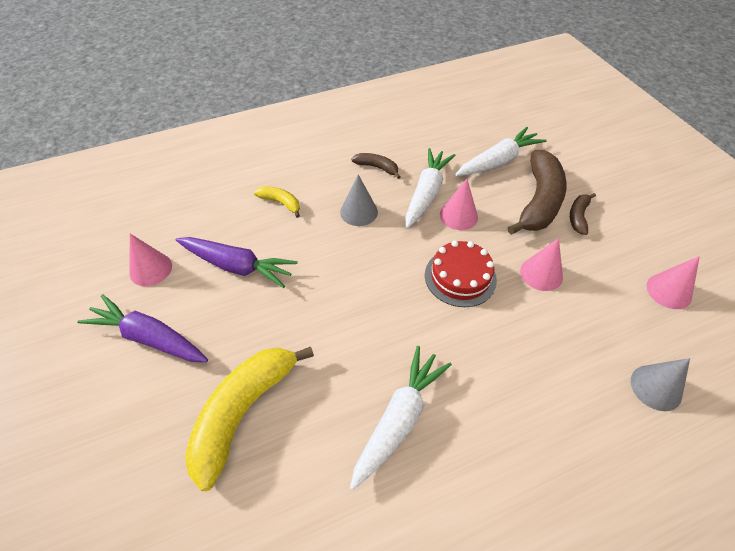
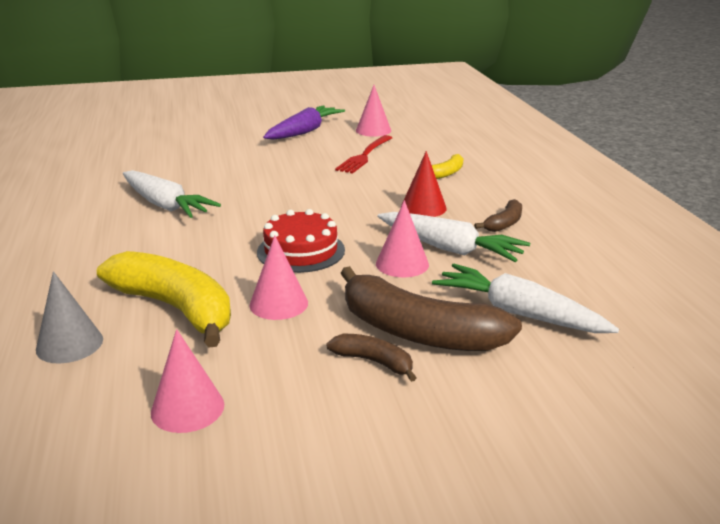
camera: 100 degrees right, 25 degrees down
purple carrot [176,237,298,288] -> red fork [335,135,392,174]
yellow banana [185,347,314,491] -> yellow banana moved to [97,251,231,347]
grey cone [340,175,378,226] -> red cone [401,151,447,217]
white carrot [455,127,547,176] -> white carrot turned 150 degrees clockwise [432,264,619,333]

